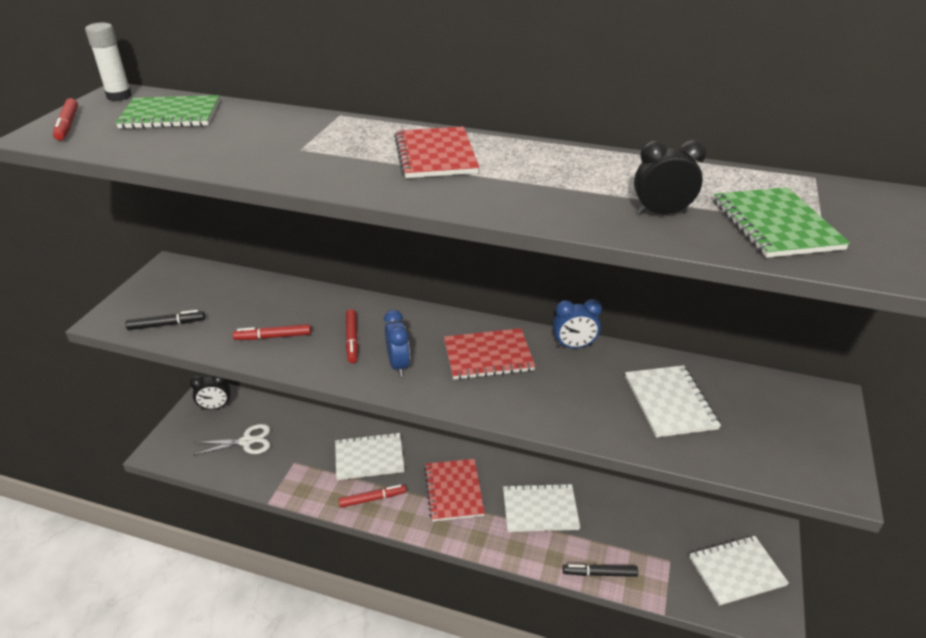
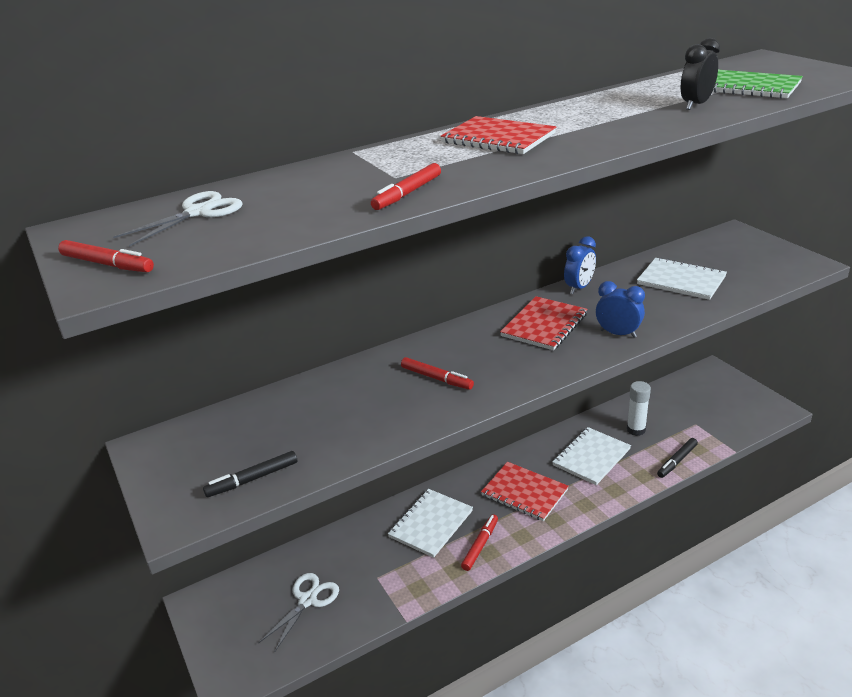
camera: 45 degrees left, 5 degrees down
white glue stick [85,23,132,101] -> white glue stick moved to [627,381,651,436]
green notebook [115,95,220,129] -> white scissors [113,191,243,247]
black marker [125,310,205,330] -> black marker turned 150 degrees counterclockwise [203,451,297,497]
black clock [190,375,230,410] -> none
red marker [233,324,311,340] -> red marker moved to [371,163,441,210]
blue clock [384,310,410,377] -> blue clock moved to [596,281,645,338]
white notebook [689,536,789,606] -> none

